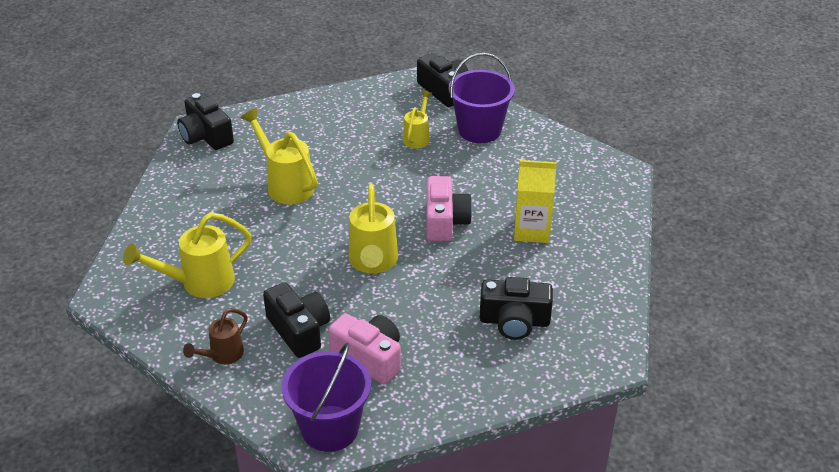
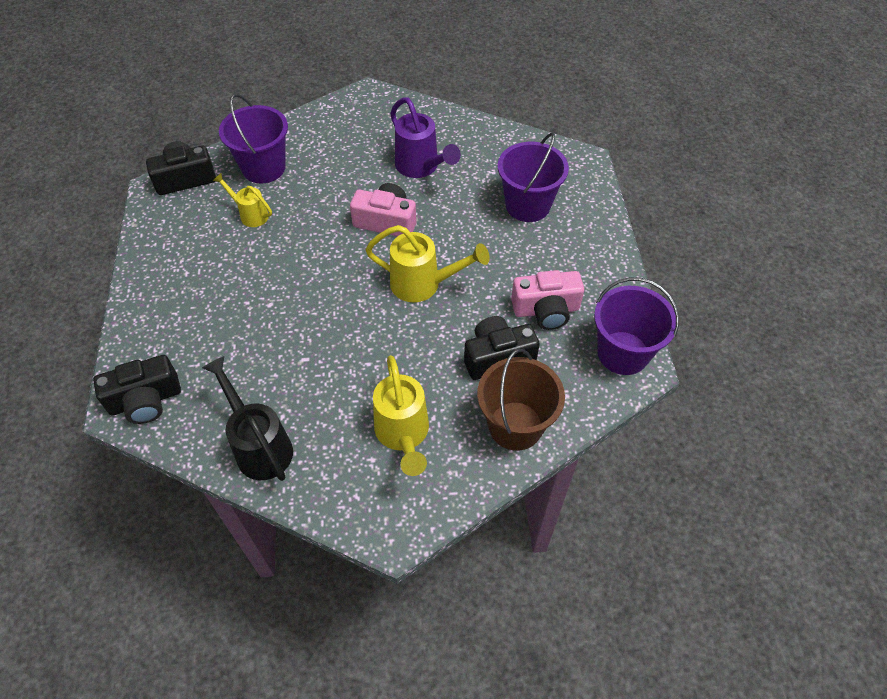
camera: 75 degrees left, 15 degrees up
brown watering can [183,308,247,364] -> brown bucket [477,349,565,451]
yellow watering can [240,108,317,204] -> none
pink camera [328,314,401,384] -> pink camera turned 150 degrees counterclockwise [511,270,584,330]
black camera [480,277,553,340] -> purple bucket [498,133,569,222]
yellow carton [514,160,557,243] -> purple watering can [390,97,461,178]
none -> black watering can [202,356,293,481]

